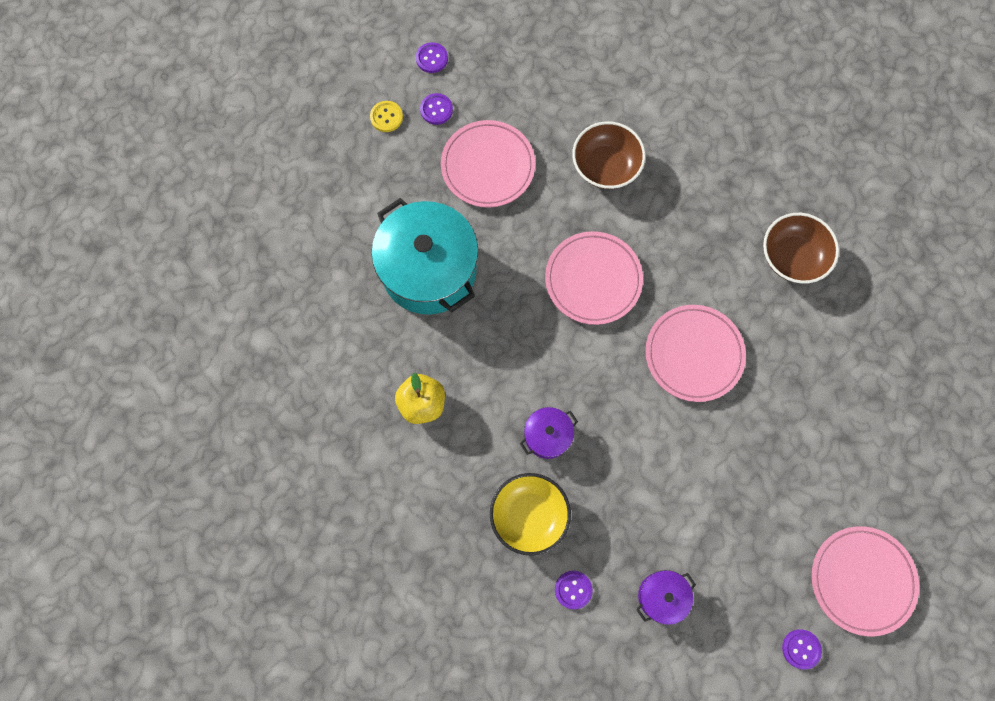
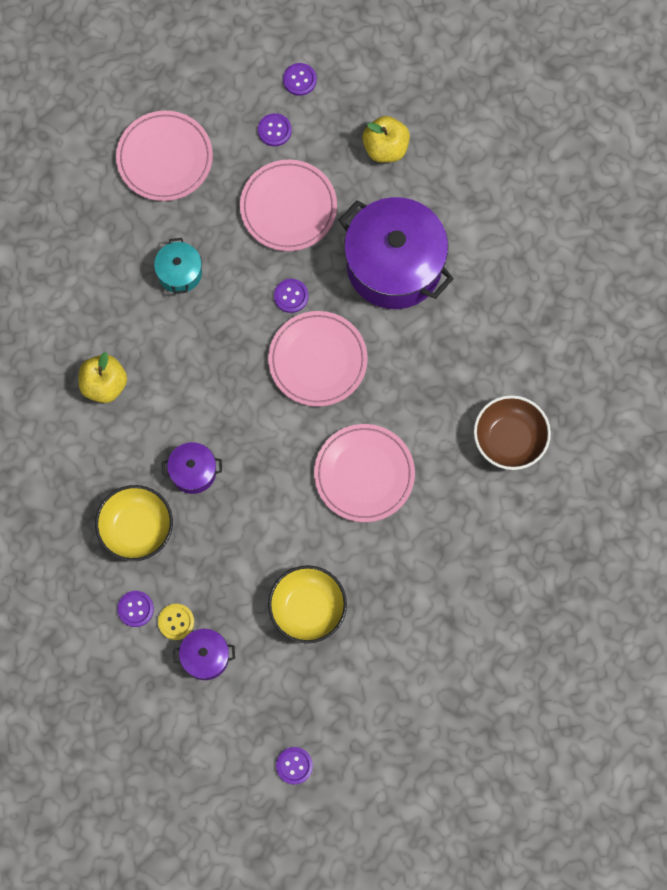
camera: 30 degrees right, 0 degrees up
yellow button [370,101,403,132] -> yellow button moved to [158,604,194,640]
turquoise pot [371,198,478,315] -> turquoise pot [154,238,202,294], size x0.46
brown bowl [572,121,646,189] -> purple pot [339,197,454,309]
pink plate [812,526,919,636] -> pink plate moved to [116,111,213,201]
none -> yellow bowl [268,565,347,643]
none -> purple button [274,279,309,313]
none -> yellow apple [362,116,410,163]

